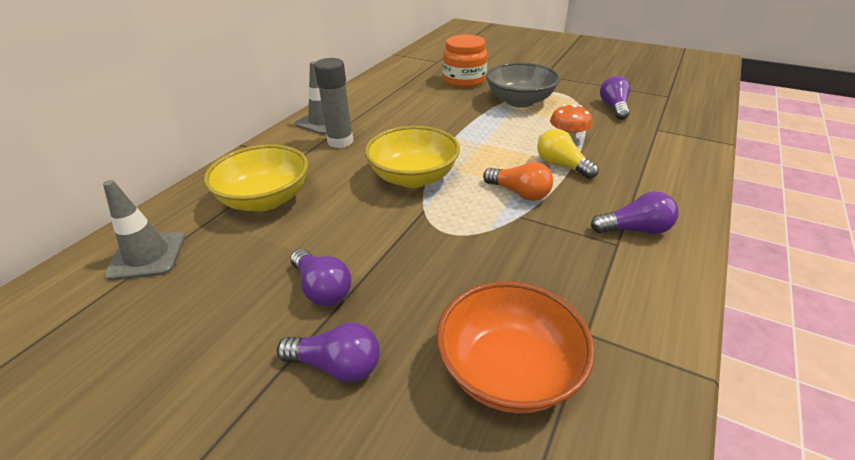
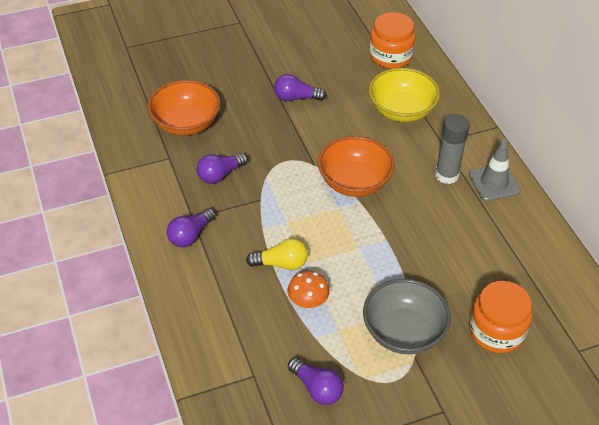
camera: 130 degrees right, 10 degrees up
grey traffic cone [103,180,185,281] -> orange jar [369,12,416,69]
purple light bulb [277,323,380,382] -> purple light bulb moved to [197,153,248,184]
yellow bowl [365,126,460,188] -> orange bowl [318,136,395,197]
orange light bulb [483,162,553,201] -> none

